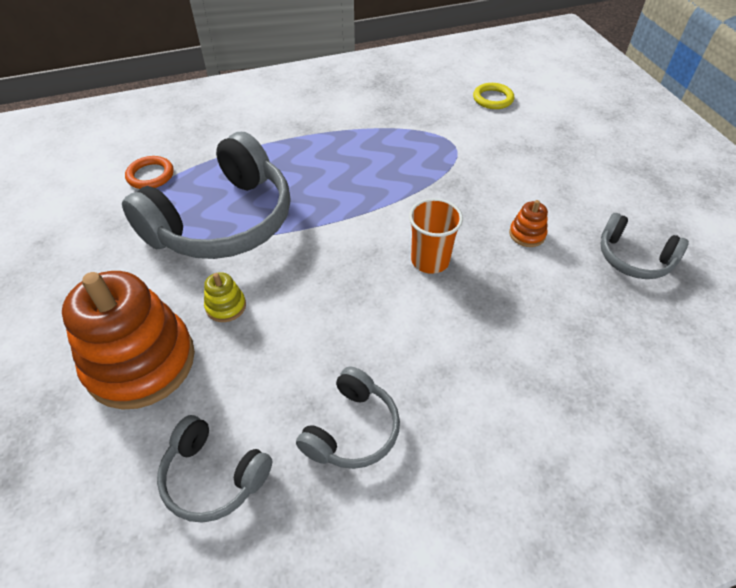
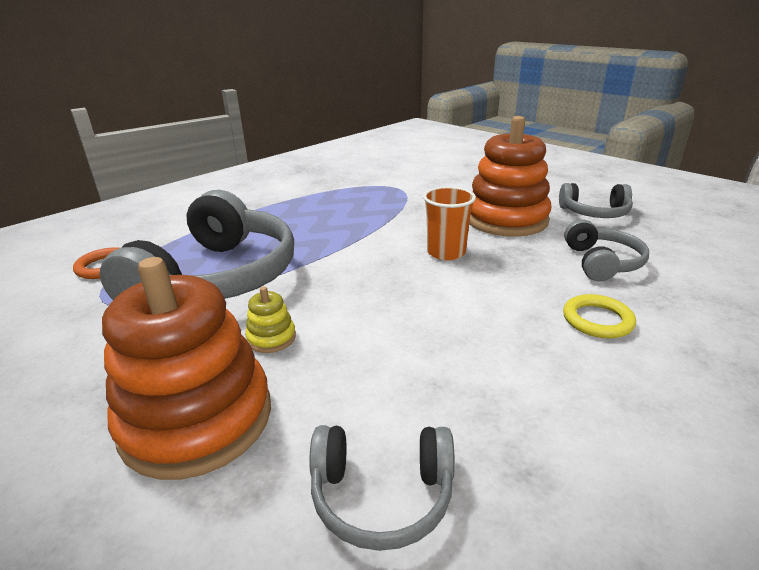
camera: 25 degrees left, 20 degrees down
grey headphones [296,367,400,469] -> grey headphones moved to [564,219,649,281]
yellow ring [473,83,514,109] -> yellow ring moved to [563,294,636,338]
orange stacking toy [509,200,548,247] -> orange stacking toy [469,116,552,237], size x2.48

